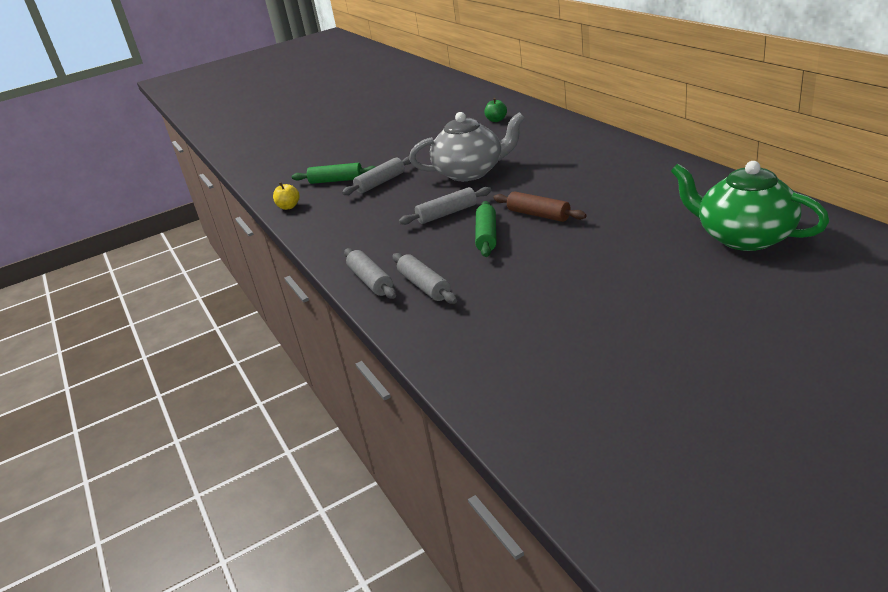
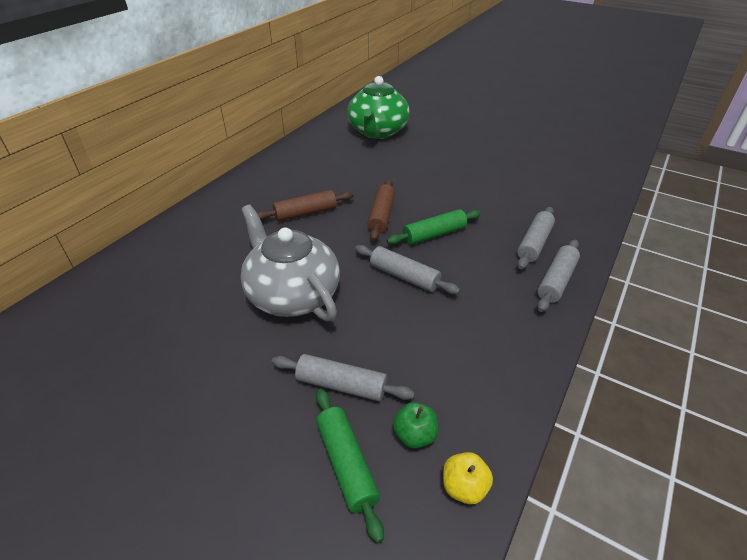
camera: 125 degrees left, 10 degrees up
green apple [485,98,507,122] -> green apple moved to [393,402,438,449]
none -> brown rolling pin [257,190,353,221]

